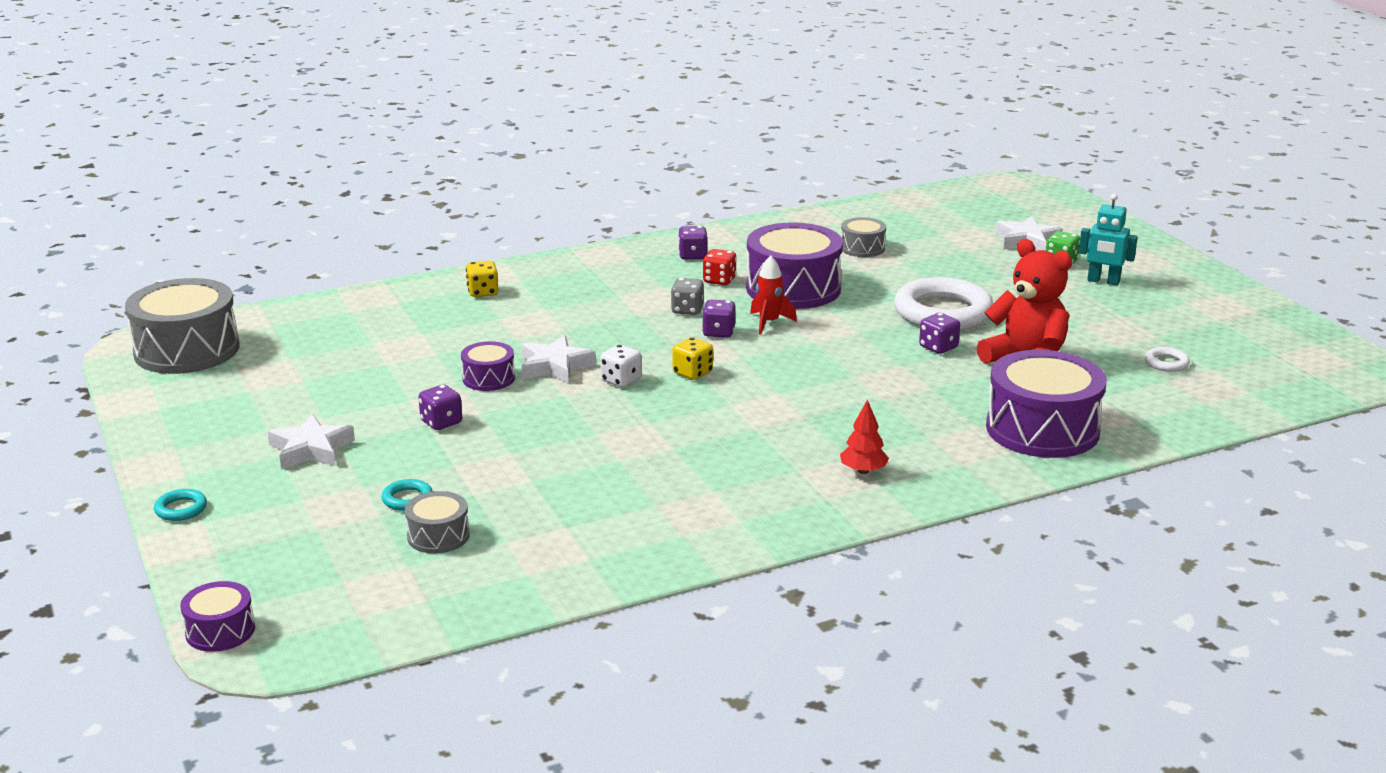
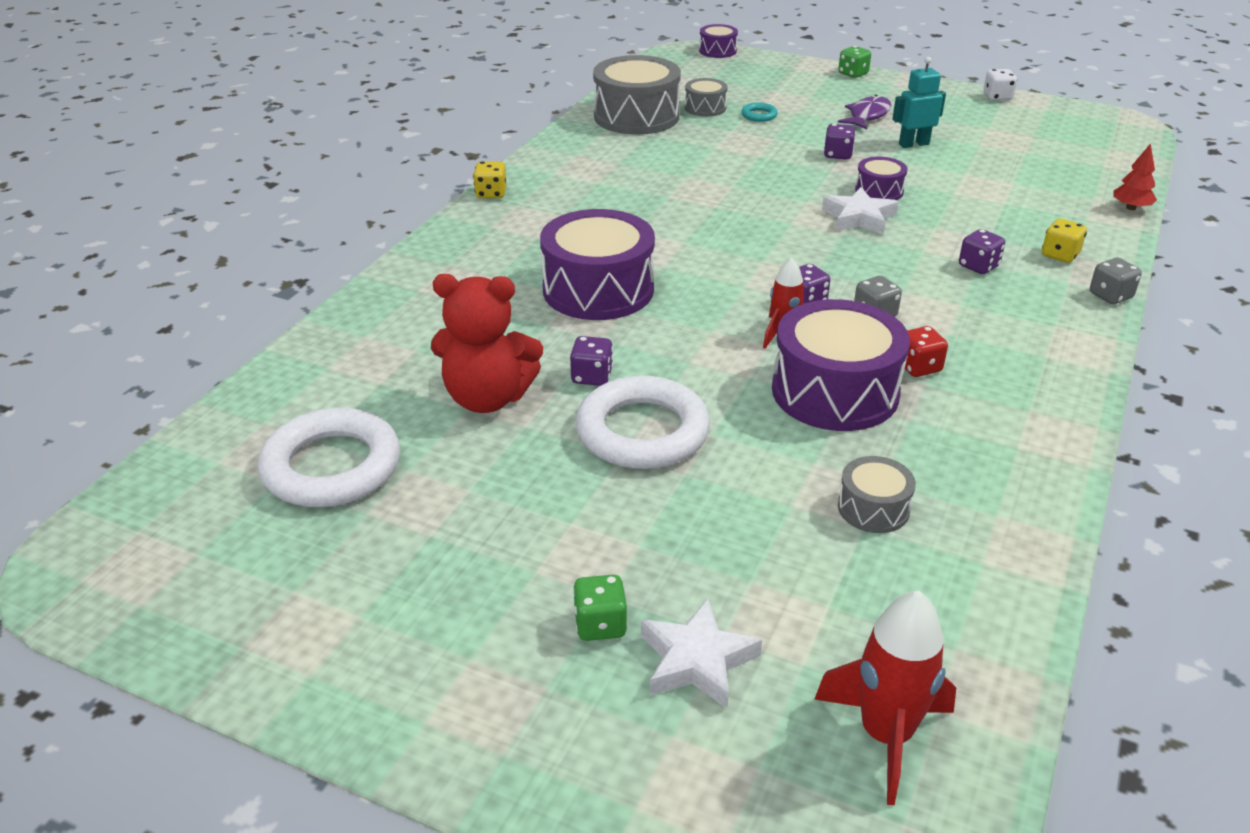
camera: 140 degrees right, 10 degrees up
grey drum [125,278,239,374] -> grey drum moved to [593,55,681,135]
turquoise ring [154,489,207,521] -> green dice [838,46,871,78]
white star [267,414,355,470] -> purple fish [838,95,892,130]
white dice [600,345,642,387] -> white dice moved to [984,69,1017,101]
yellow dice [672,337,713,380] -> yellow dice moved to [473,161,507,198]
purple dice [678,226,708,259] -> purple dice moved to [959,229,1005,274]
red tree [840,399,889,474] -> red tree moved to [1113,143,1157,210]
purple drum [986,350,1107,458] -> purple drum moved to [540,209,655,320]
turquoise robot [1079,194,1138,286] -> turquoise robot moved to [892,57,946,148]
white ring [1145,347,1190,372] -> white ring [258,408,400,507], size x2.39
none -> red rocket [815,590,956,805]
none -> grey dice [1090,258,1142,304]

